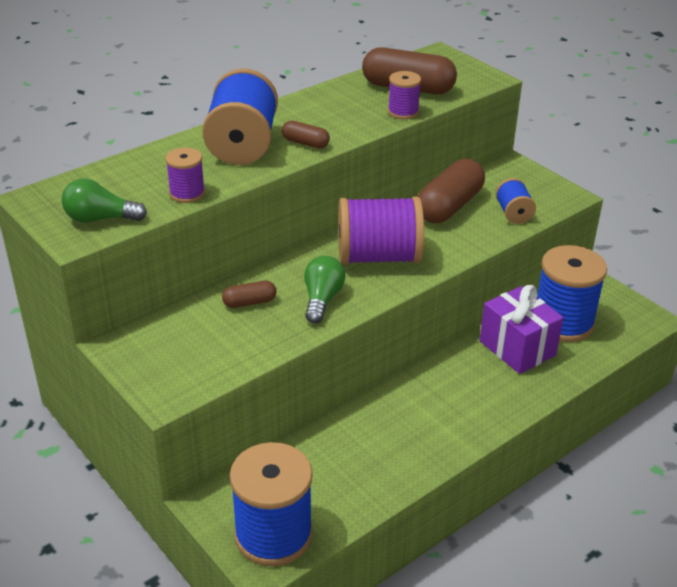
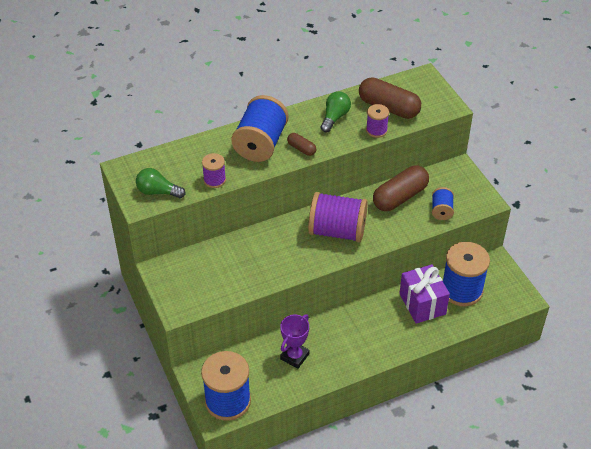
camera: 15 degrees right, 10 degrees up
brown capsule [222,281,277,308] -> none
green light bulb [304,256,345,323] -> green light bulb moved to [321,91,351,132]
none -> purple trophy [280,314,310,369]

